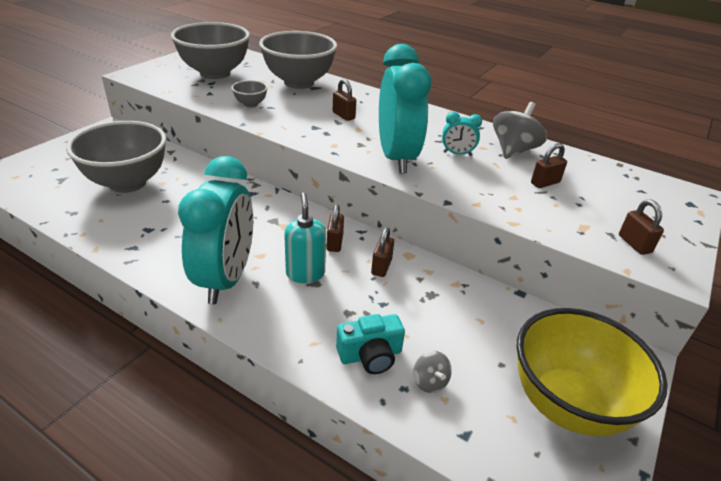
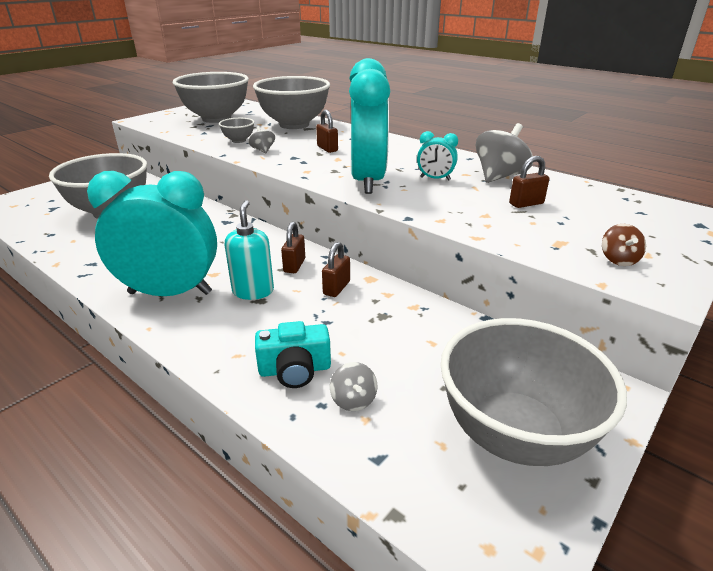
camera: 10 degrees right, 5 degrees down
turquoise clock [178,156,253,304] -> turquoise clock turned 105 degrees counterclockwise [87,171,217,296]
yellow bowl [517,308,668,437] -> grey bowl [440,318,627,466]
brown padlock [619,200,664,255] -> brown spinning top [602,224,646,266]
none -> grey spinning top [248,126,275,153]

